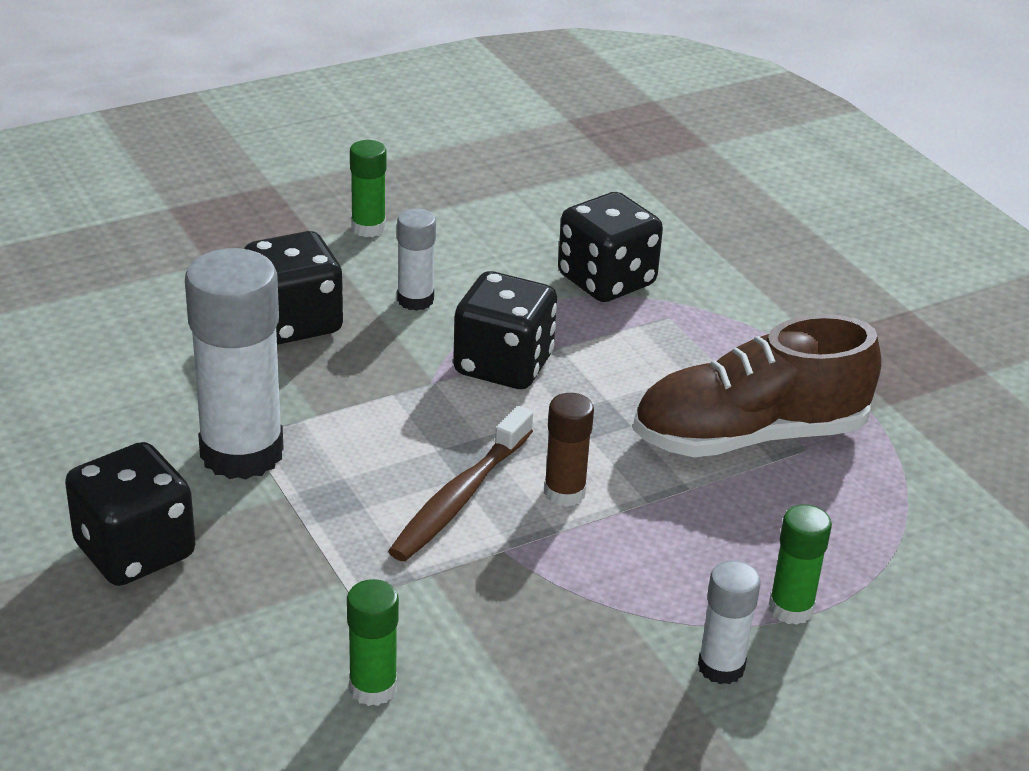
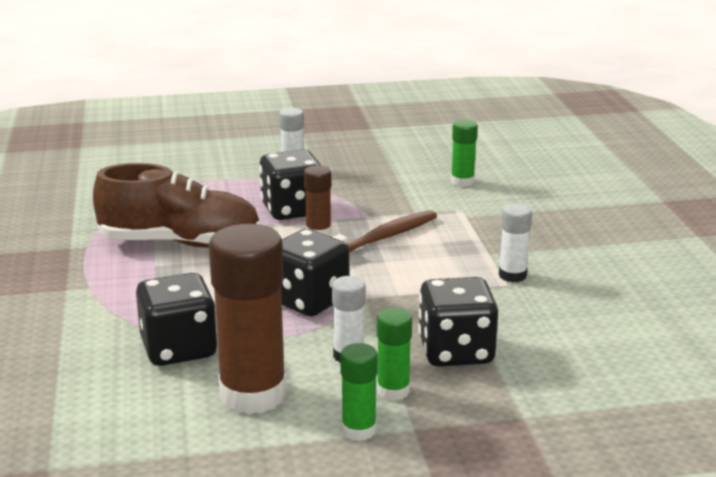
camera: 160 degrees left, 10 degrees down
black dice [65,442,196,586] -> black dice moved to [259,149,322,220]
white glue stick [185,248,284,479] -> white glue stick [499,204,532,282], size x0.50
green glue stick [769,505,832,625] -> green glue stick moved to [377,308,412,401]
none -> brown glue stick [209,224,287,415]

